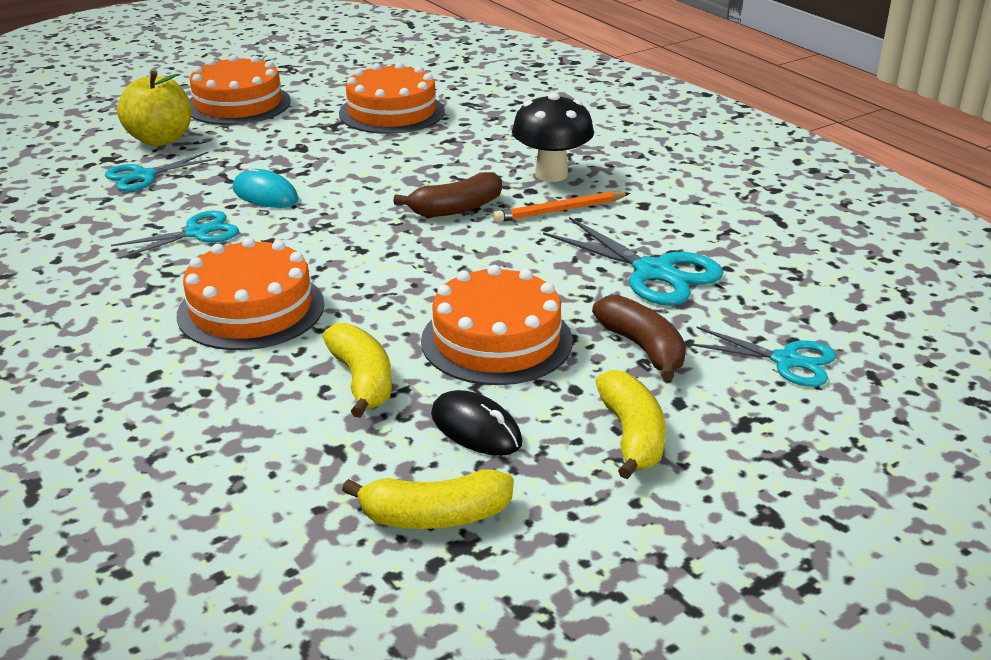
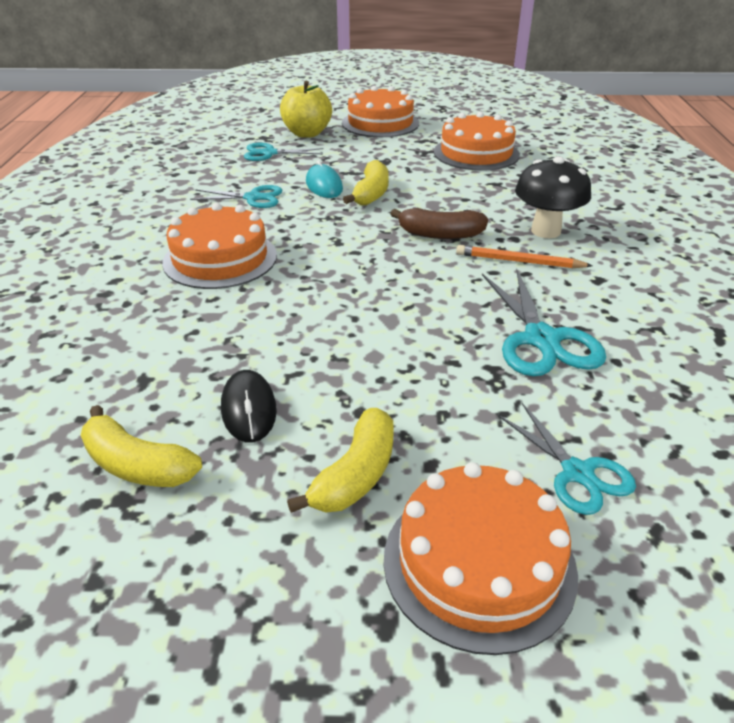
camera: 35 degrees right, 5 degrees up
yellow banana [323,323,392,418] -> yellow banana moved to [343,160,389,206]
orange cake [421,265,573,385] -> orange cake moved to [384,462,578,655]
brown banana [592,295,686,381] -> none

